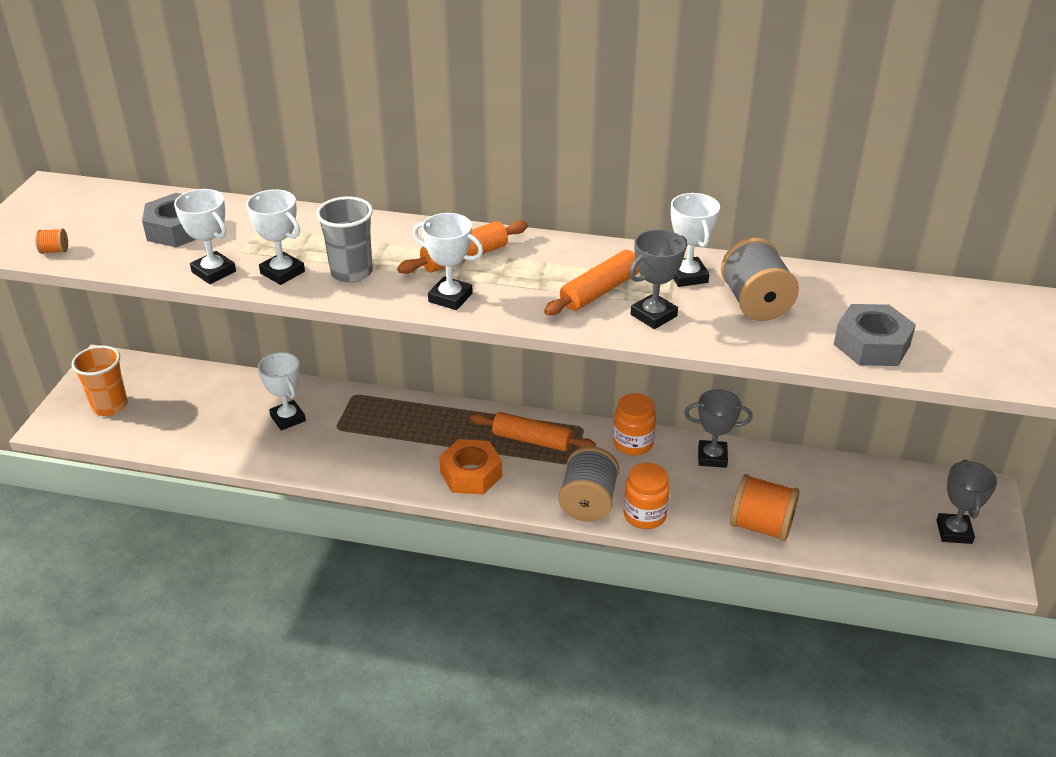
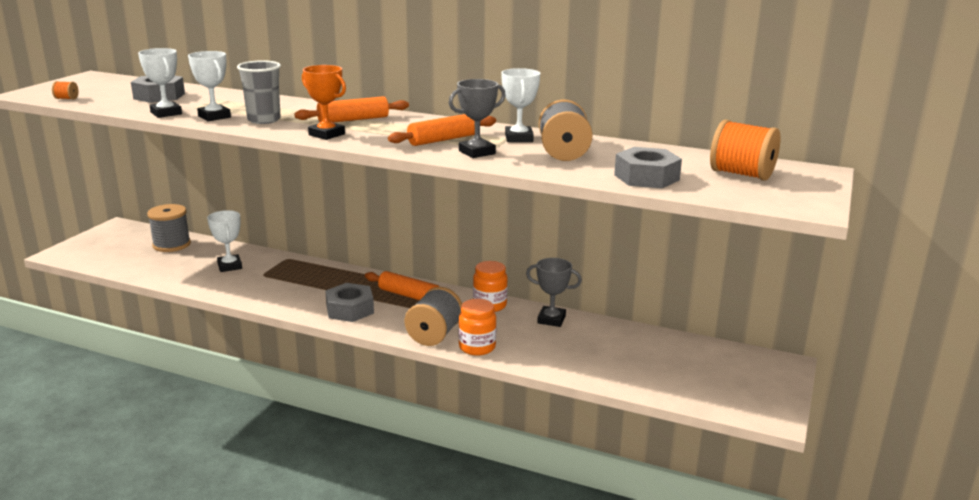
camera: 10 degrees right, 15 degrees down
orange cup [72,346,128,416] -> none
white trophy [413,213,483,310] -> orange trophy [302,65,346,140]
orange nut [439,439,502,495] -> grey nut [325,283,374,322]
orange spool [730,474,800,541] -> orange spool moved to [710,120,780,181]
grey trophy [936,459,997,544] -> none
none -> grey spool [147,204,191,252]

